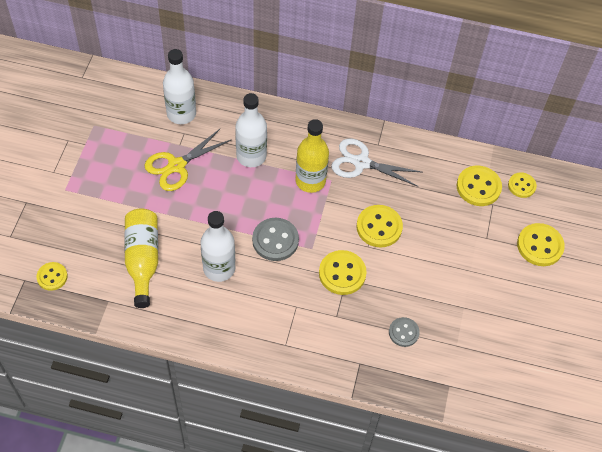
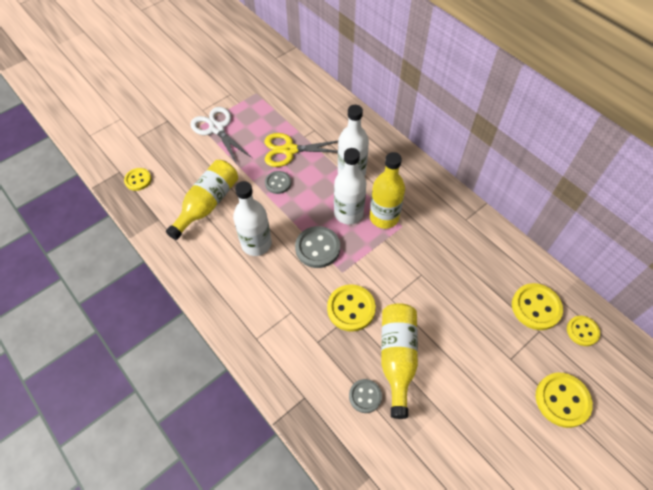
camera: 40 degrees right, 0 degrees up
white bottle [163,49,196,124] -> white bottle moved to [334,148,366,224]
white scissors [331,138,421,187] -> white scissors moved to [190,107,252,164]
yellow button [356,205,403,247] -> none
none -> grey button [265,171,291,194]
none -> yellow bottle [381,303,418,419]

